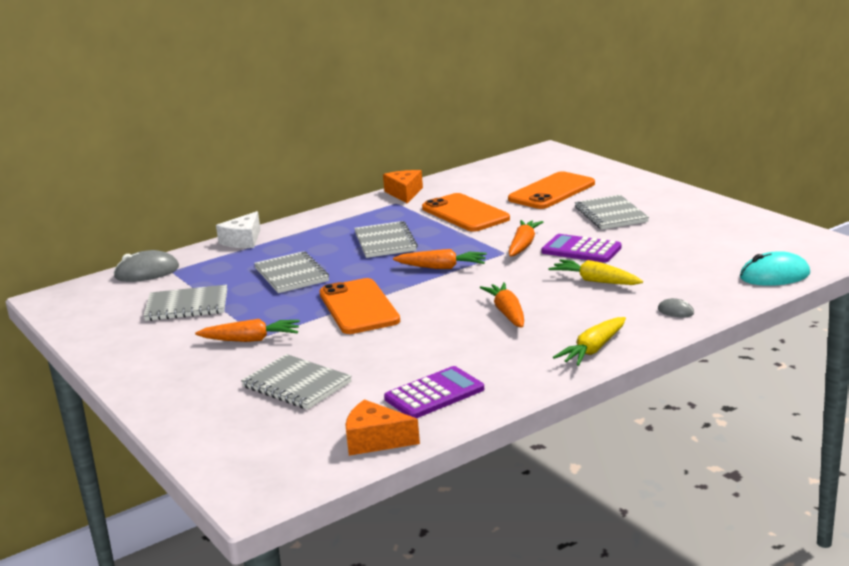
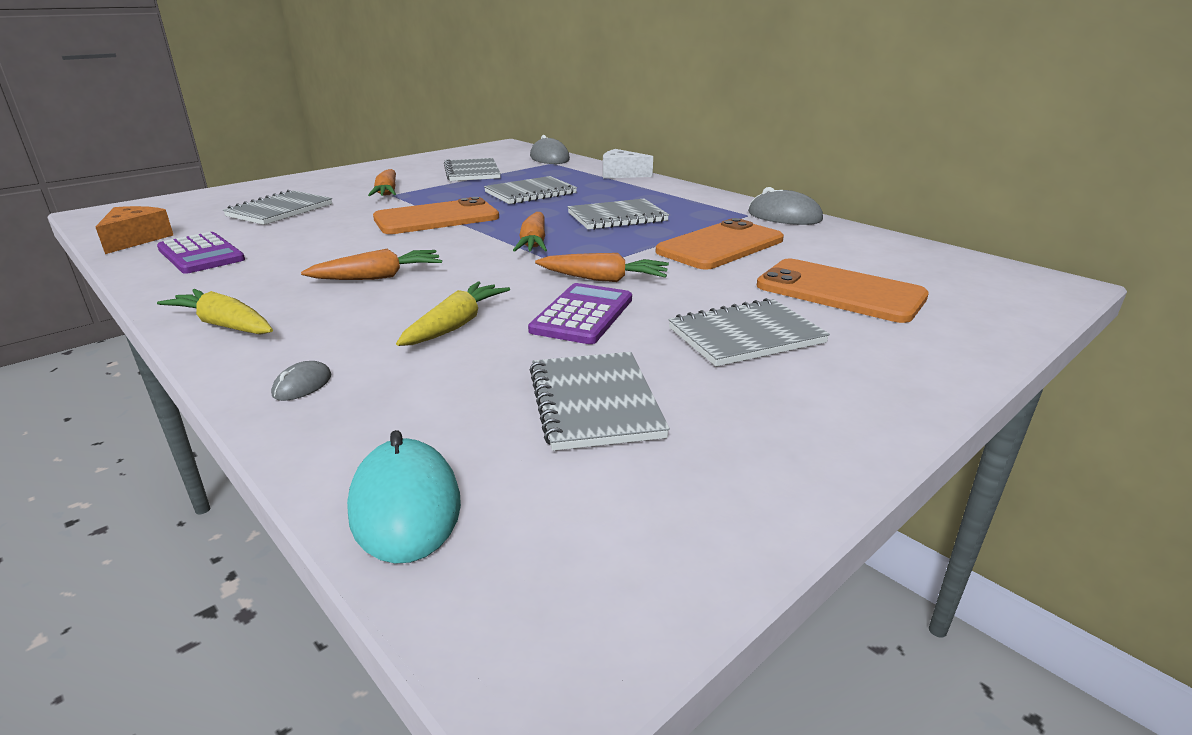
camera: 80 degrees right, 5 degrees up
orange cheese [383,170,423,203] -> grey mouse [748,187,823,225]
none -> grey notebook [530,352,670,451]

